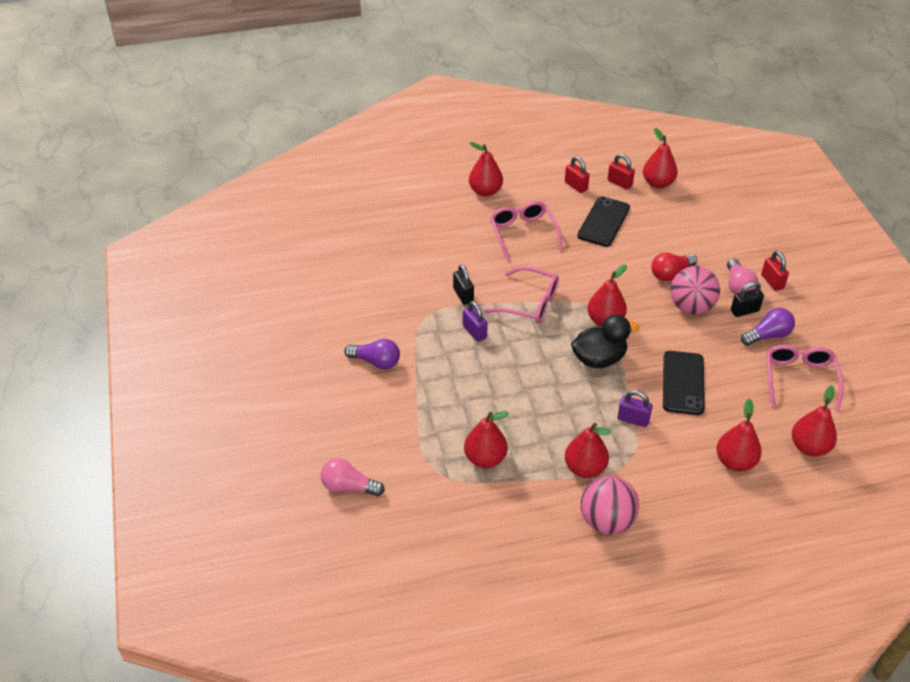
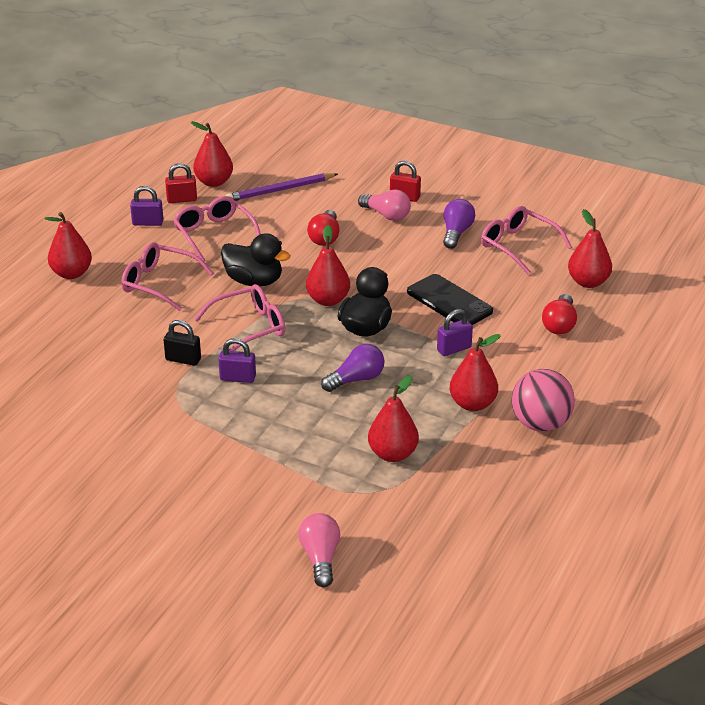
camera: 50 degrees left, 10 degrees down
pink light bulb [321,458,385,496] -> pink light bulb turned 120 degrees clockwise [298,513,340,587]
purple light bulb [344,339,400,369] -> purple light bulb moved to [321,344,385,392]
red padlock [565,156,590,193] -> purple padlock [130,186,163,226]
black phone [577,196,630,247] -> pink glasses [173,196,261,261]
pink ball [670,266,720,315] -> none
red pear [717,399,762,471] -> red light bulb [542,294,577,335]
black padlock [731,282,764,317] -> none
none -> black duck [221,233,291,286]
none -> purple pencil [225,173,338,201]

